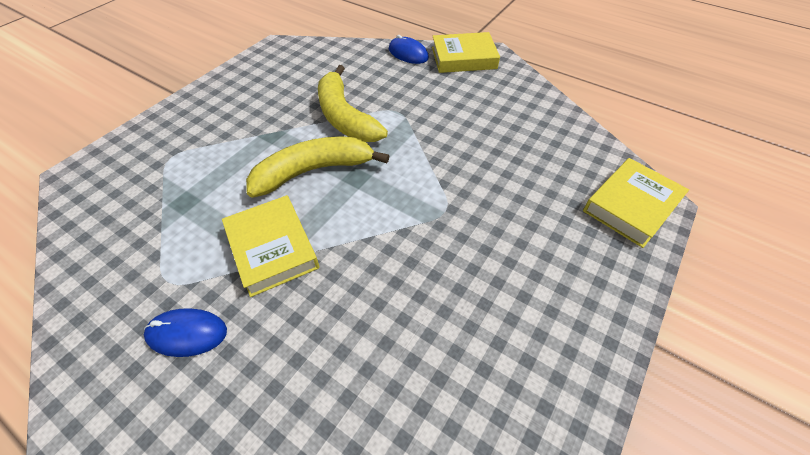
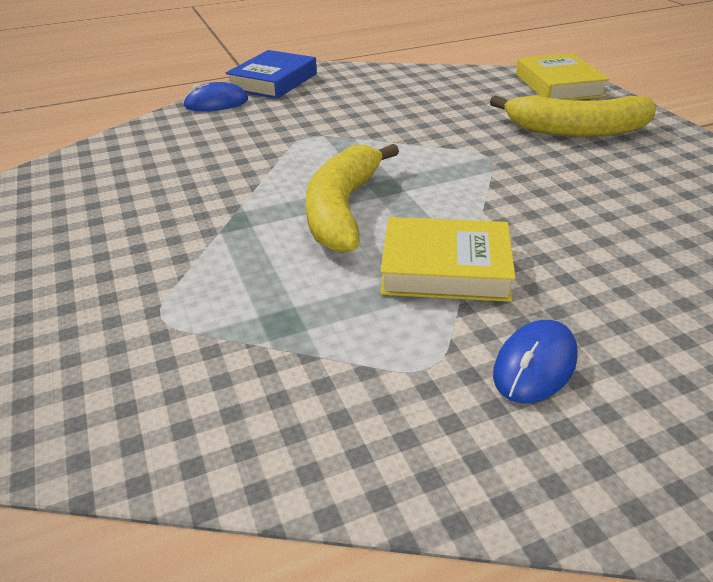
camera: 55 degrees left, 15 degrees down
yellow banana [318,65,388,142] -> yellow banana moved to [490,95,657,137]
yellow book [432,32,500,73] -> blue book [225,50,317,99]

